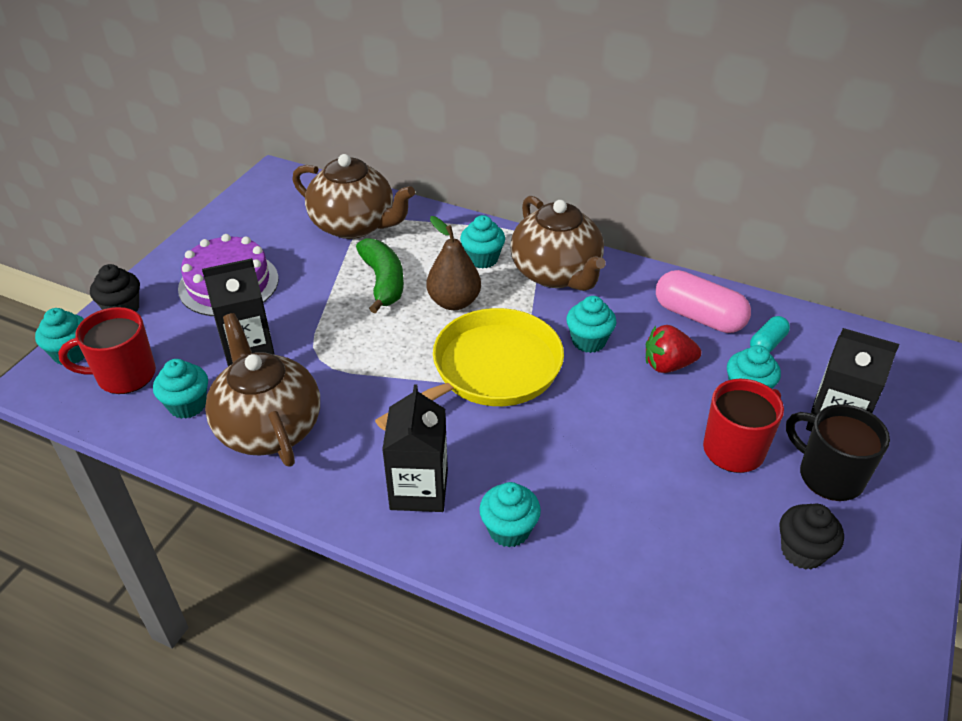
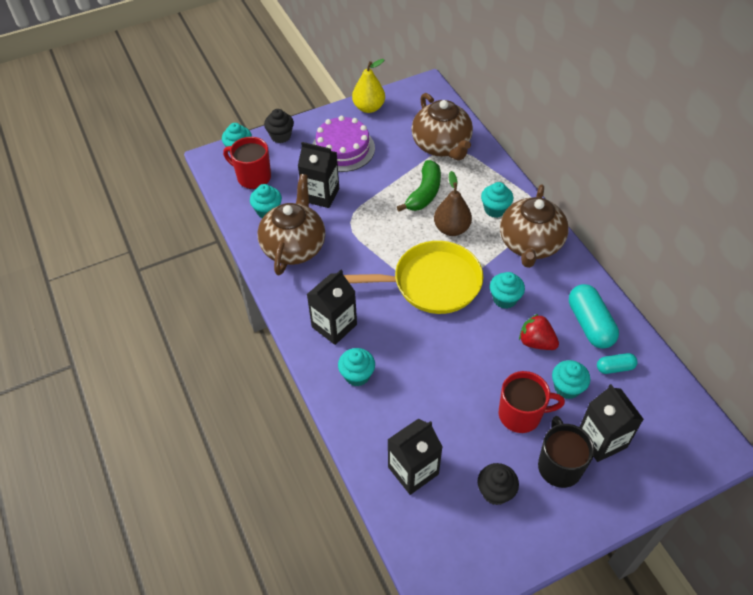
camera: 40 degrees right, 10 degrees up
pink capsule [656,270,751,333] -> turquoise capsule [569,284,619,349]
none -> yellow pear [352,59,385,113]
none -> black carton [387,418,443,495]

